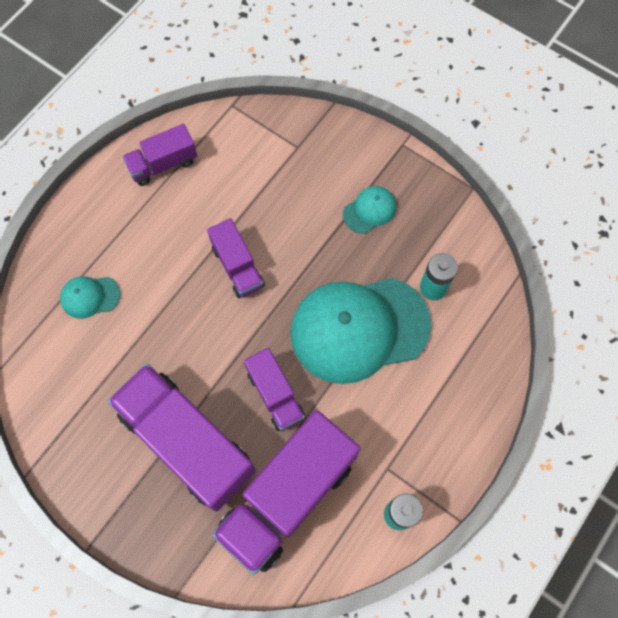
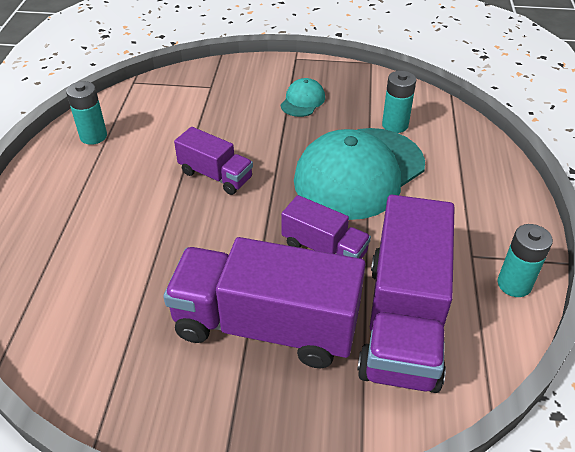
camera: 30 degrees left, 25 degrees down
turquoise cap [60,276,120,319] -> none
purple truck [122,124,197,186] -> turquoise battery [66,81,107,145]

